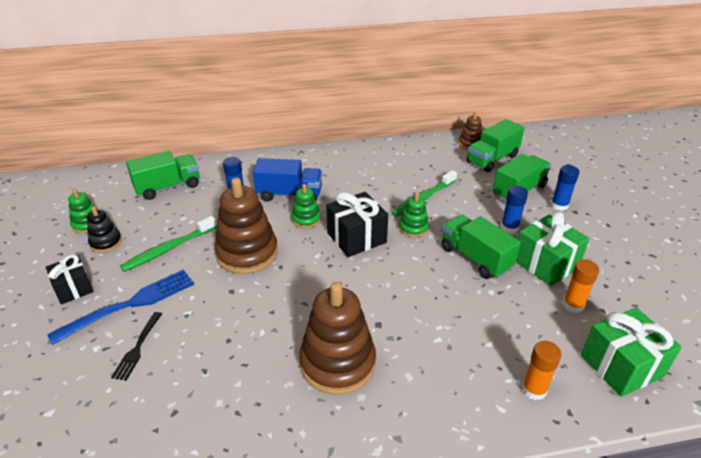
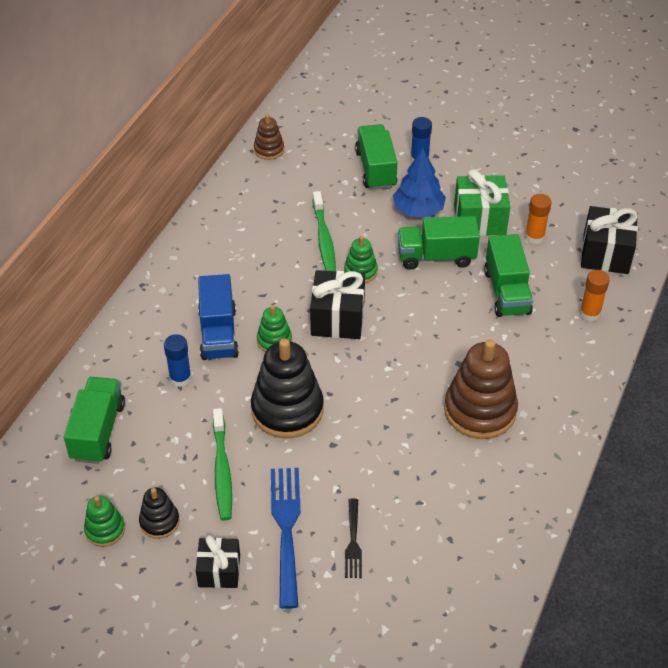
camera: 55 degrees left, 10 degrees up
black fork [111,312,162,381] -> black fork turned 45 degrees clockwise [345,498,362,578]
brown stacking toy [214,178,278,274] -> black stacking toy [251,339,324,438]
blue truck [253,158,322,202] -> blue truck turned 135 degrees clockwise [198,274,239,360]
green truck [467,119,525,172] -> green truck moved to [484,234,533,317]
blue glue stick [501,186,528,233] -> blue tree [393,148,446,217]
green gift [581,308,682,397] -> black gift [581,206,638,274]

